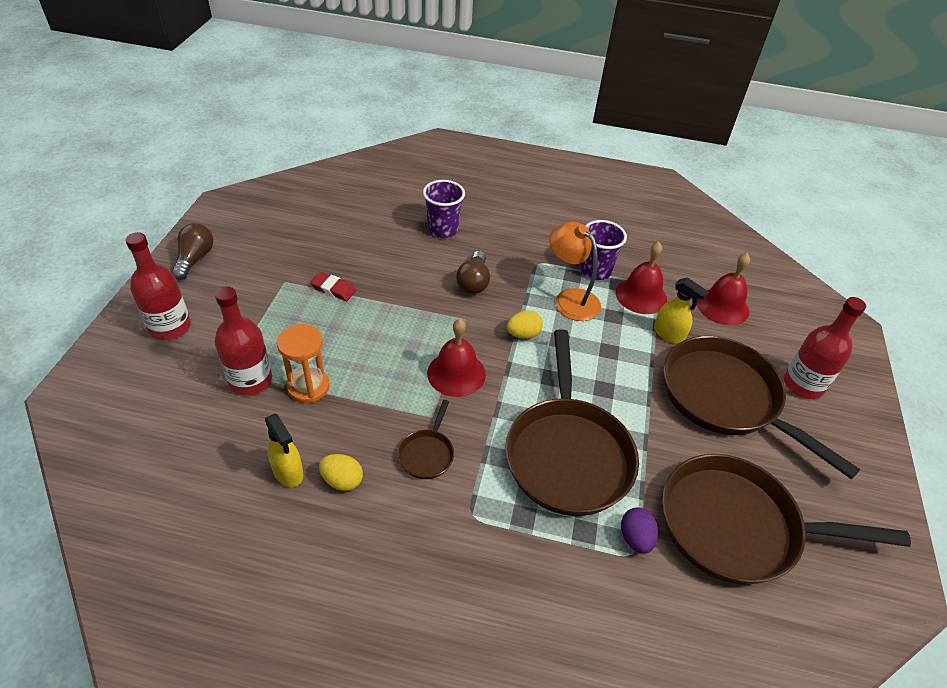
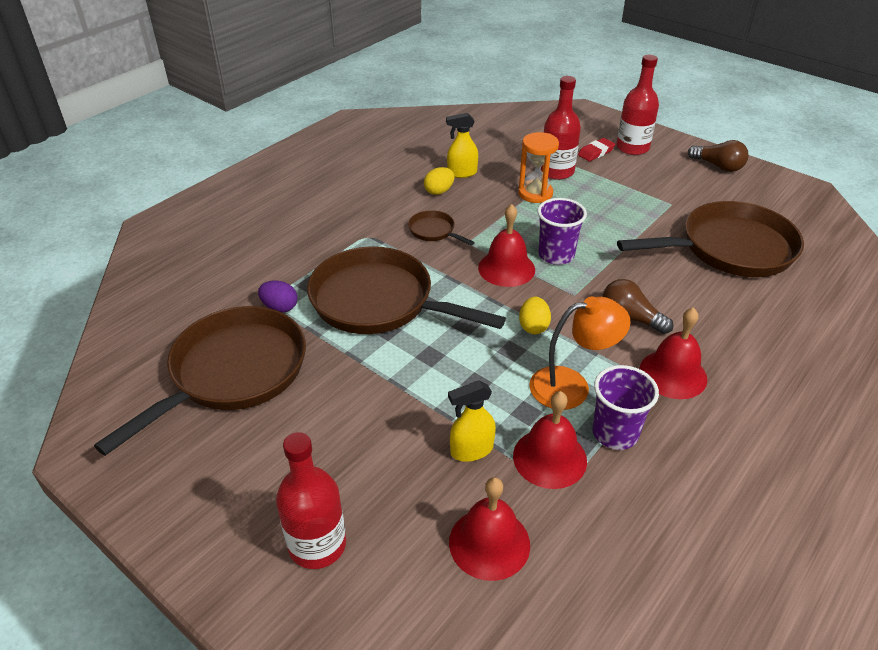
camera: 120 degrees right, 5 degrees down
red eraser [310,272,356,301] -> red eraser moved to [578,138,615,161]
purple cup [423,180,465,238] -> purple cup moved to [537,198,587,265]
brown pan [663,336,860,479] -> brown pan moved to [617,201,804,277]
none -> red bell [639,307,707,399]

